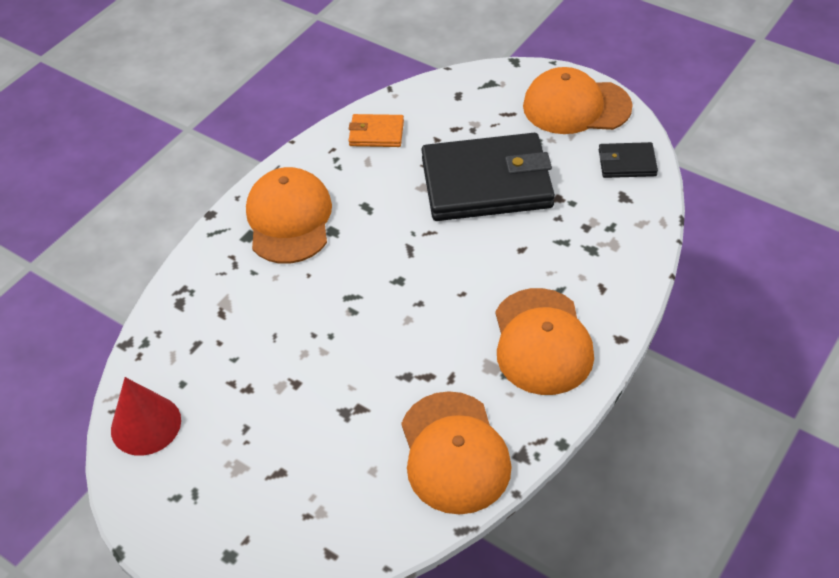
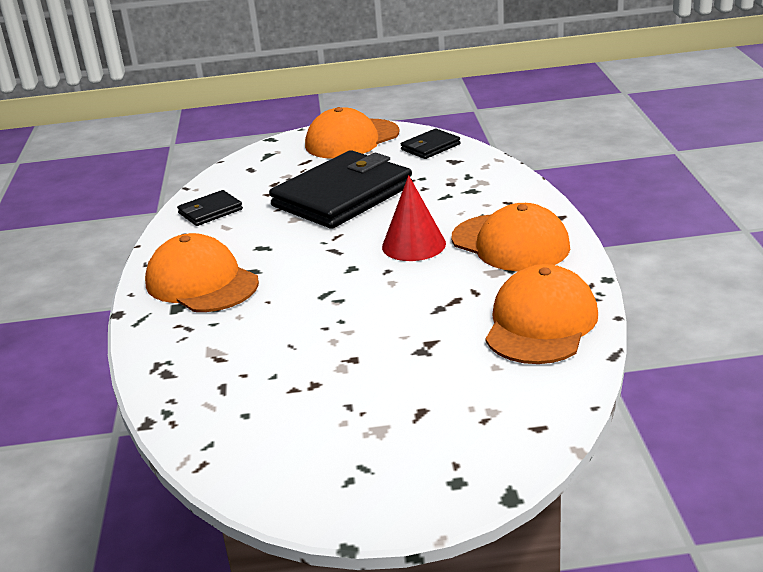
camera: 40 degrees left, 20 degrees down
red cone [111,377,181,456] -> red cone moved to [382,175,446,261]
orange wallet [349,114,404,147] -> black wallet [177,190,243,226]
orange cap [401,391,512,514] -> orange cap turned 105 degrees counterclockwise [485,264,598,364]

